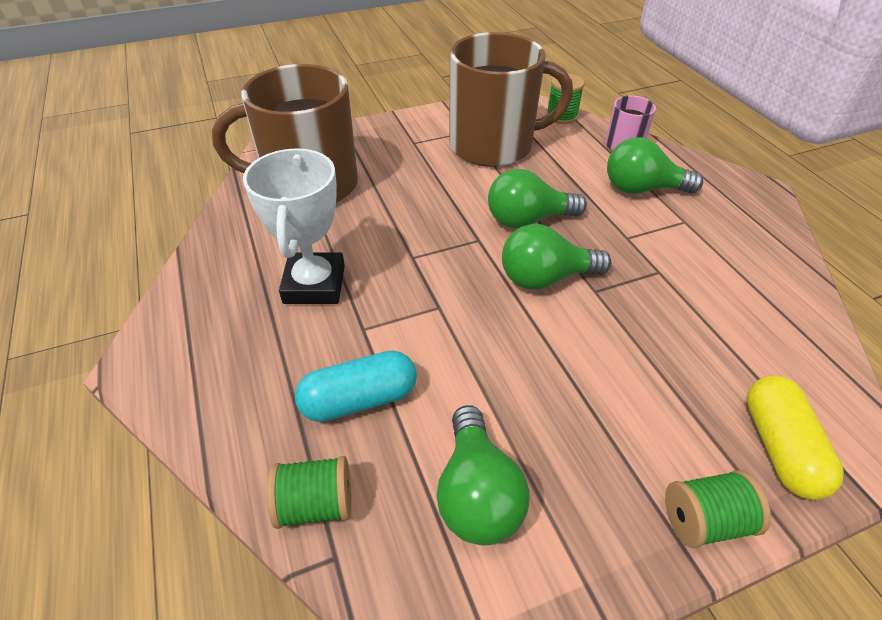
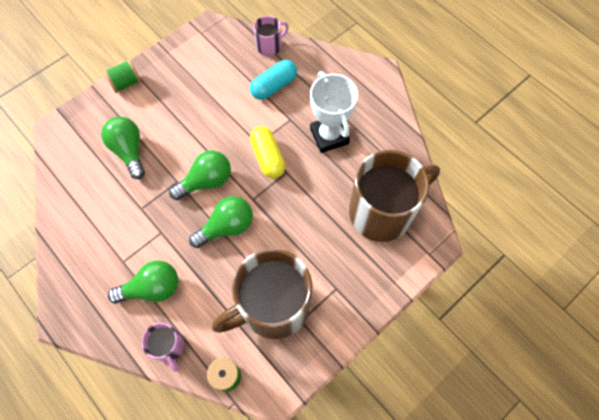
camera: 160 degrees right, 20 degrees up
green spool [267,456,351,529] -> pink mug [254,16,289,56]
green light bulb [436,405,530,545] -> green light bulb moved to [101,116,145,179]
yellow capsule [747,376,844,500] -> yellow capsule moved to [250,126,285,178]

